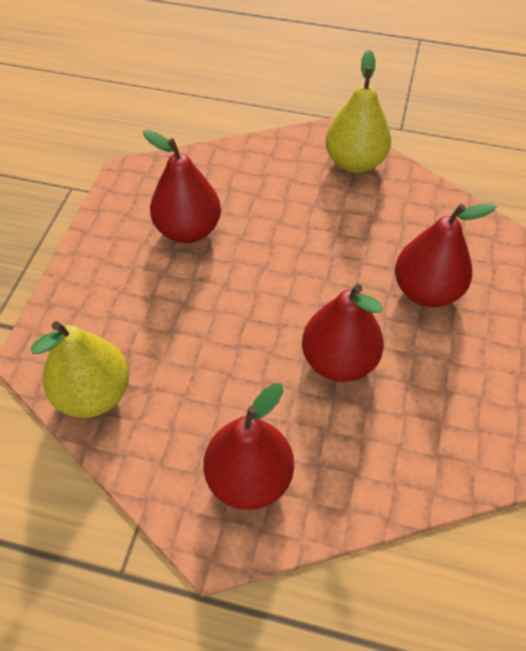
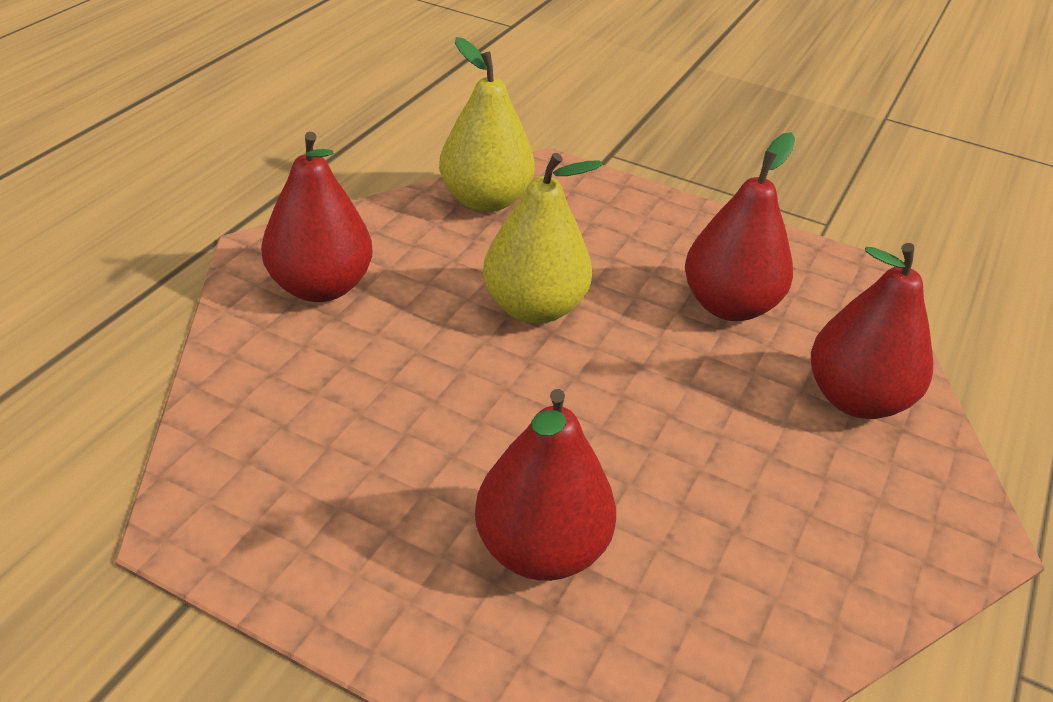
camera: 100 degrees right, 15 degrees down
red pear [302,284,384,382] -> red pear moved to [811,243,933,419]
yellow pear [326,50,391,173] -> yellow pear moved to [483,153,603,324]

